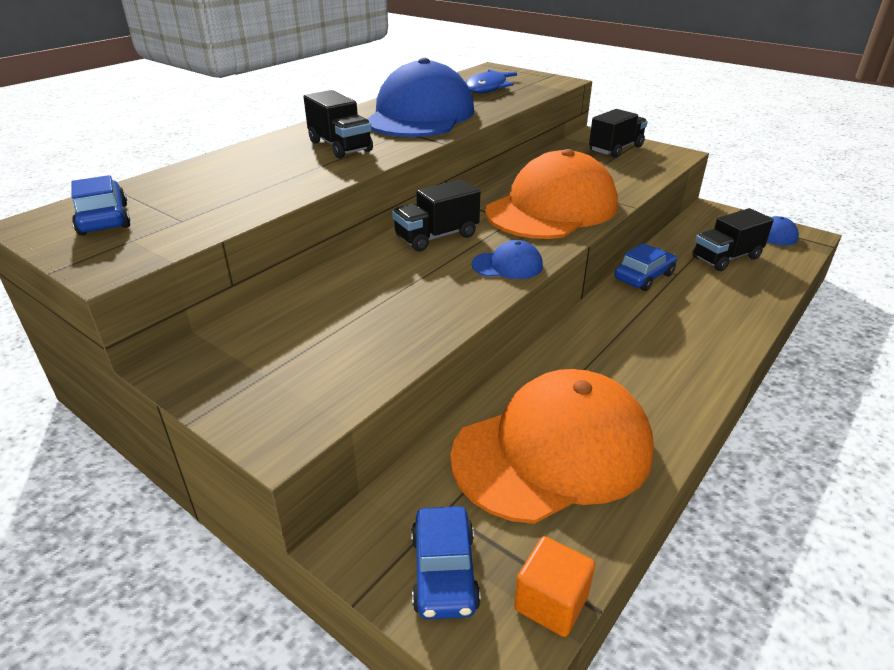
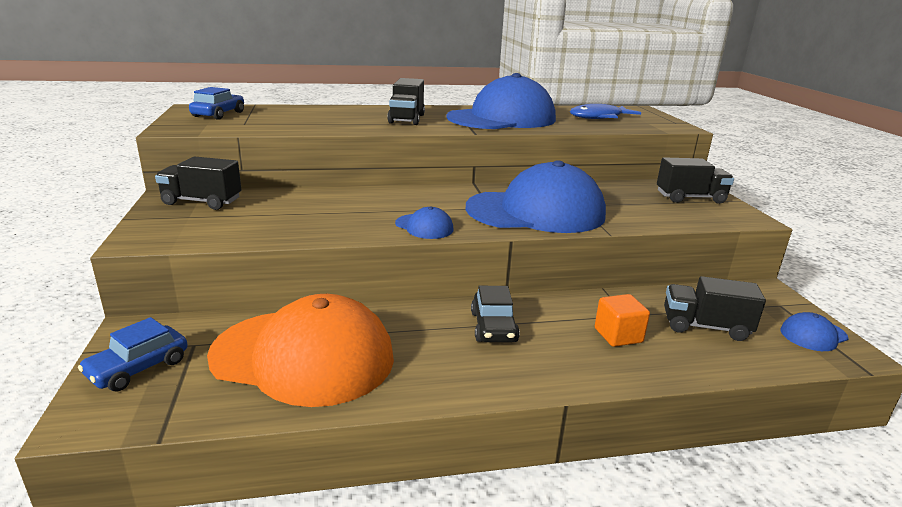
camera: 40 degrees right, 10 degrees down
black truck [392,179,480,251] -> black truck moved to [155,156,242,210]
orange cap [485,149,618,239] -> blue cap [466,160,606,233]
orange cube [514,536,595,637] -> orange cube moved to [595,294,650,347]
blue car [614,243,677,291] -> none
none -> black car [471,286,520,342]

